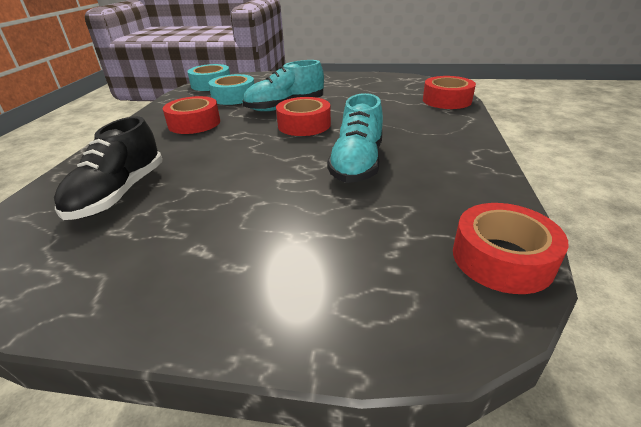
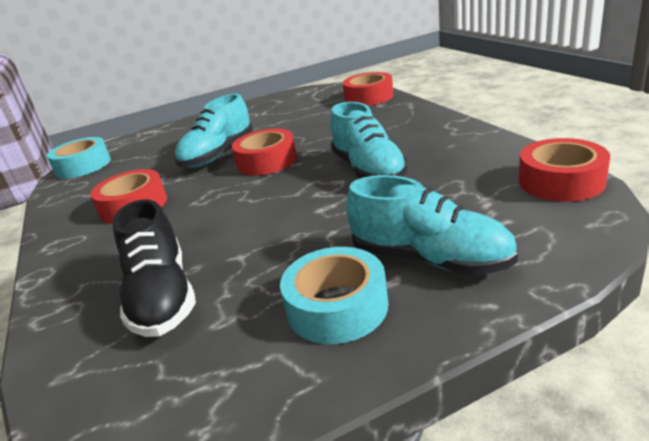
camera: 30 degrees left, 5 degrees down
turquoise tape [208,74,254,105] -> turquoise tape moved to [280,247,388,344]
none -> turquoise shoe [346,175,518,275]

